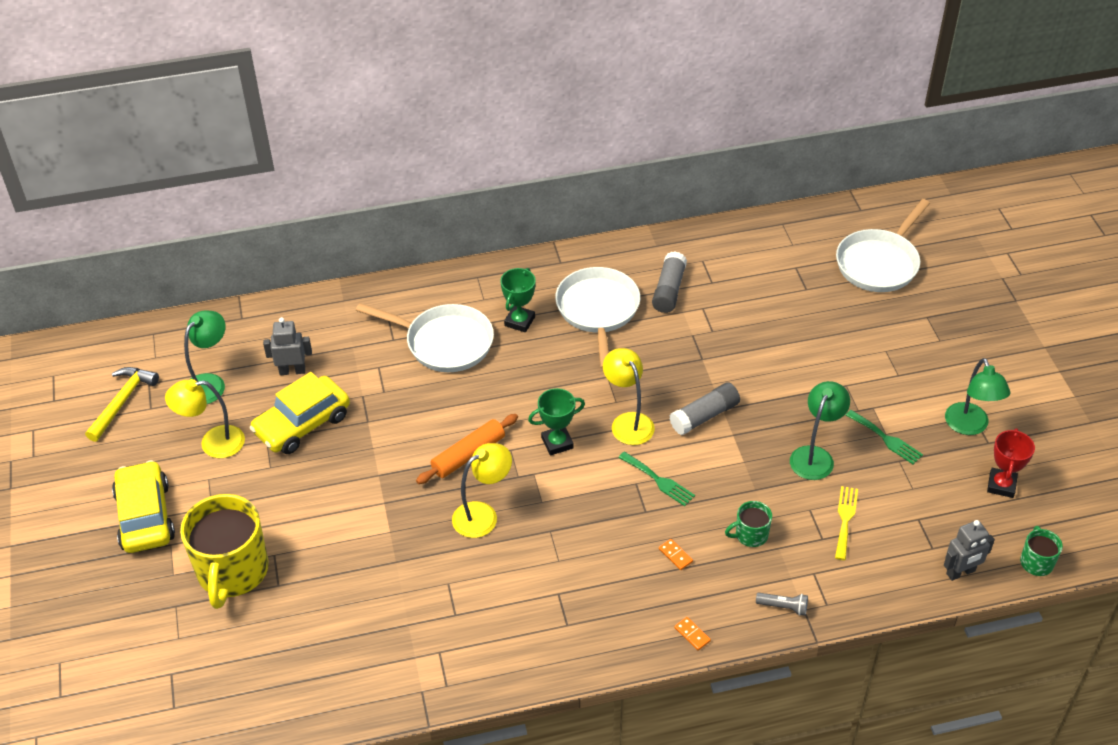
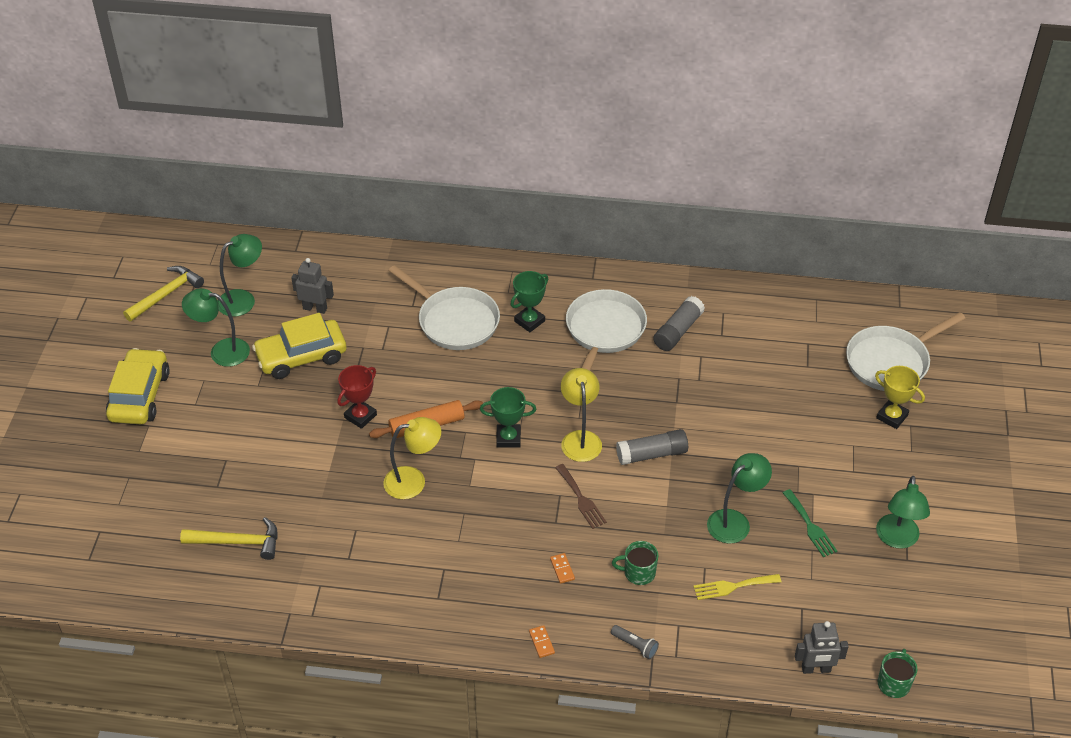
camera: 20 degrees right, 0 degrees up
yellow lamp [165,379,245,458] -> green lamp [182,288,250,367]
yellow mug [180,494,269,609] -> none
green fork [618,452,695,506] -> brown fork [555,464,607,529]
yellow fork [835,486,858,560] -> yellow fork turned 135 degrees counterclockwise [693,574,781,600]
red trophy [987,428,1035,498] -> red trophy moved to [337,365,377,429]
none -> yellow hammer [180,517,278,560]
none -> yellow trophy [875,366,925,429]

